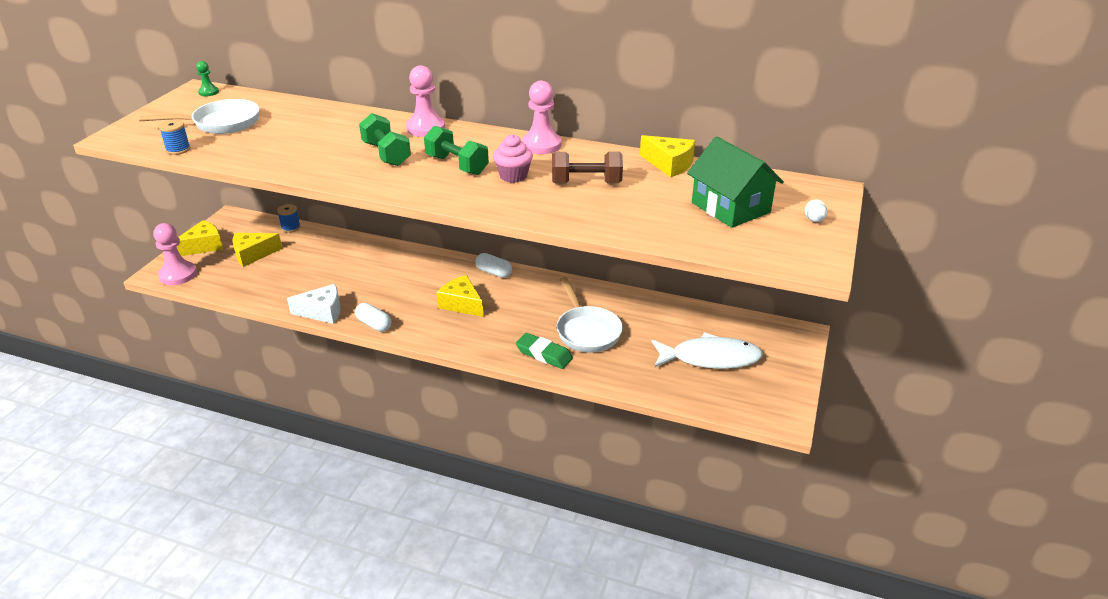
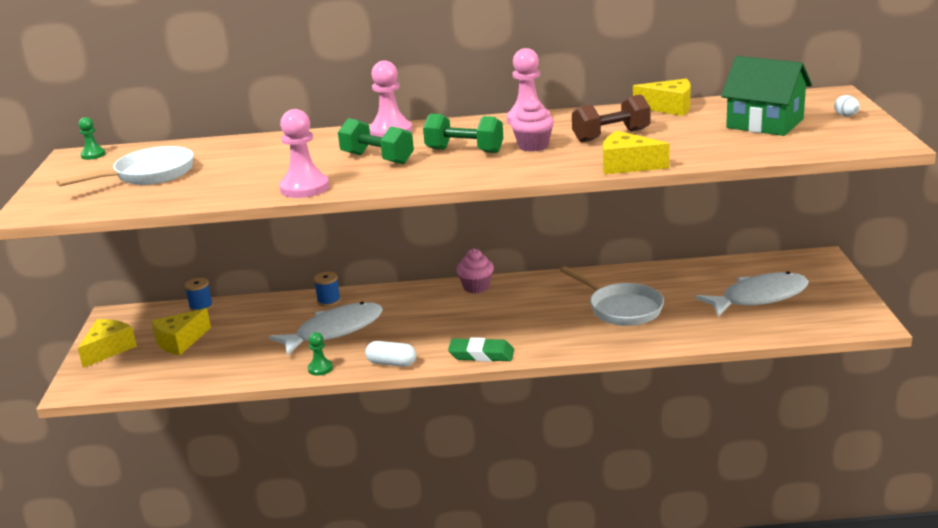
camera: 20 degrees left, 10 degrees down
pink pawn [153,223,197,285] -> pink pawn moved to [279,109,329,198]
blue spool [159,120,190,155] -> blue spool moved to [314,272,341,307]
white cheese [287,284,341,324] -> green pawn [308,332,333,376]
yellow cheese [437,275,484,317] -> yellow cheese moved to [603,131,669,174]
white capsule [475,253,512,278] -> pink cupcake [456,248,494,294]
green eraser [516,333,573,369] -> green eraser moved to [448,337,514,362]
none -> white fish [268,302,383,356]

